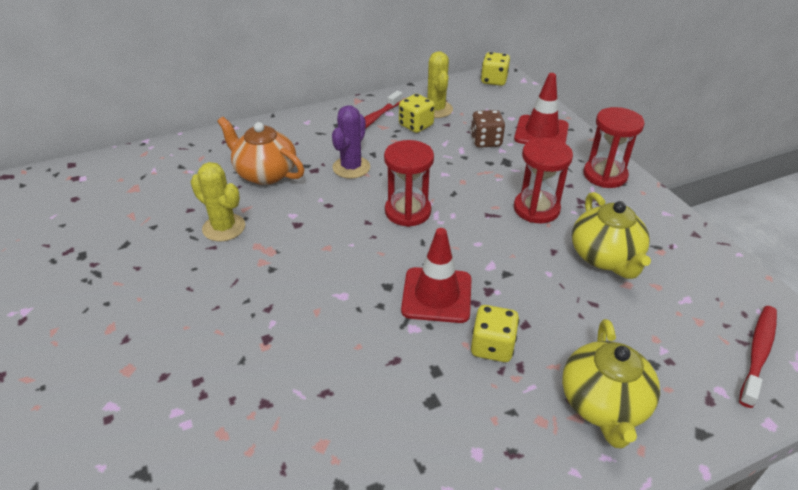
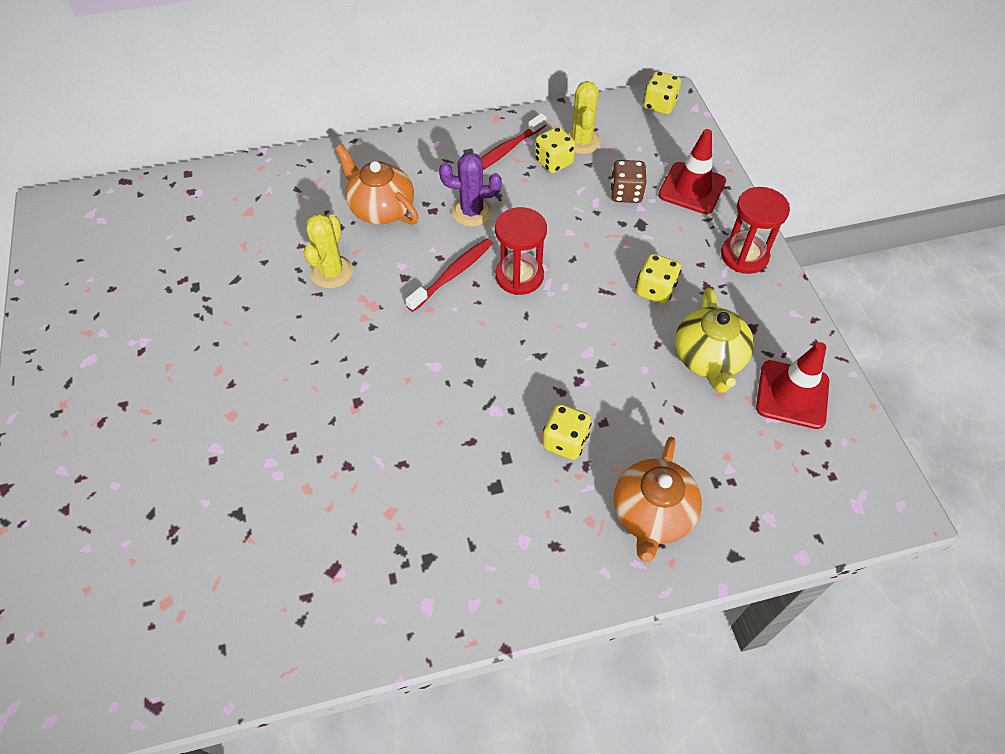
camera: 10 degrees right, 15 degrees up
yellow cactus [191,162,245,241] -> yellow cactus turned 60 degrees clockwise [304,214,353,289]
purple cactus [332,105,370,179] -> purple cactus turned 60 degrees clockwise [439,152,502,227]
red traffic cone [401,228,472,323] -> red traffic cone moved to [756,342,829,429]
red hourglass [514,138,573,223] -> yellow dice [636,254,681,304]
yellow teapot [562,319,660,448] -> orange teapot [614,437,702,562]
red toothbrush [739,306,777,408] -> red toothbrush moved to [405,238,493,312]

